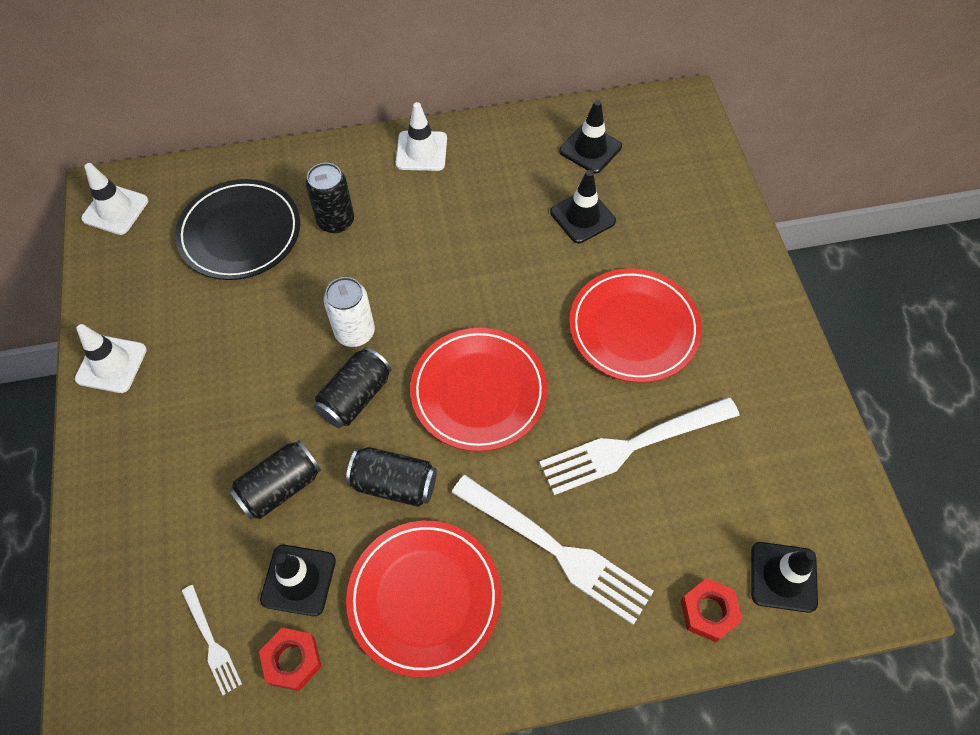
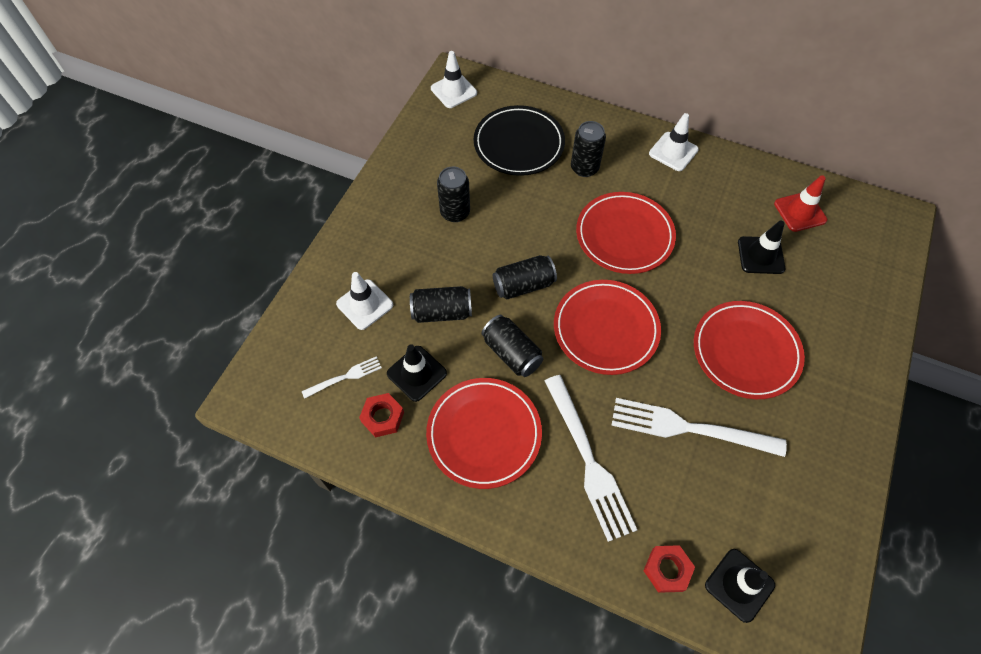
camera: 35 degrees right, 0 degrees up
white traffic cone [75,324,147,393] -> white traffic cone moved to [336,272,393,330]
white fork [182,585,242,695] -> white fork turned 120 degrees counterclockwise [302,356,382,399]
white can [324,277,375,347] -> none
black traffic cone [559,100,622,174] -> red traffic cone [774,175,827,232]
none -> black can [437,167,470,222]
none -> red plate [576,192,676,274]

